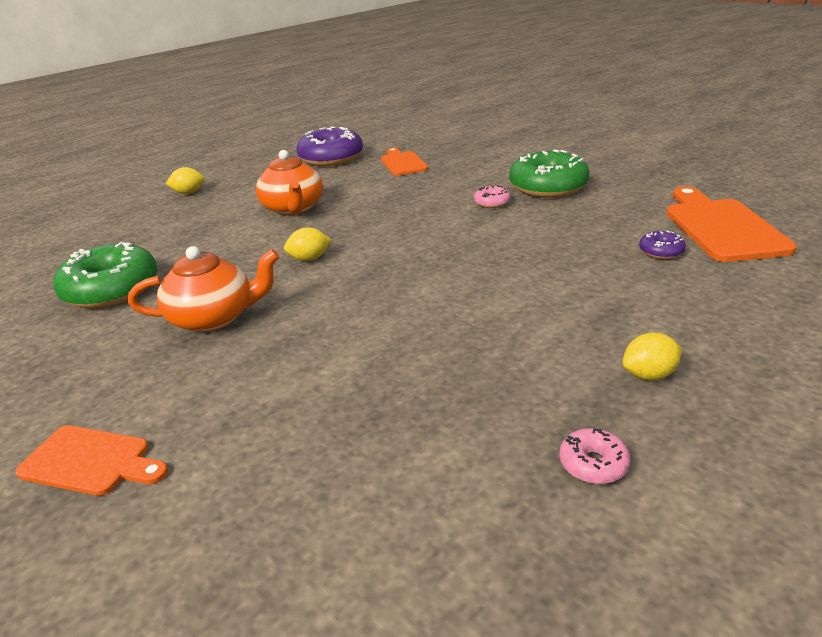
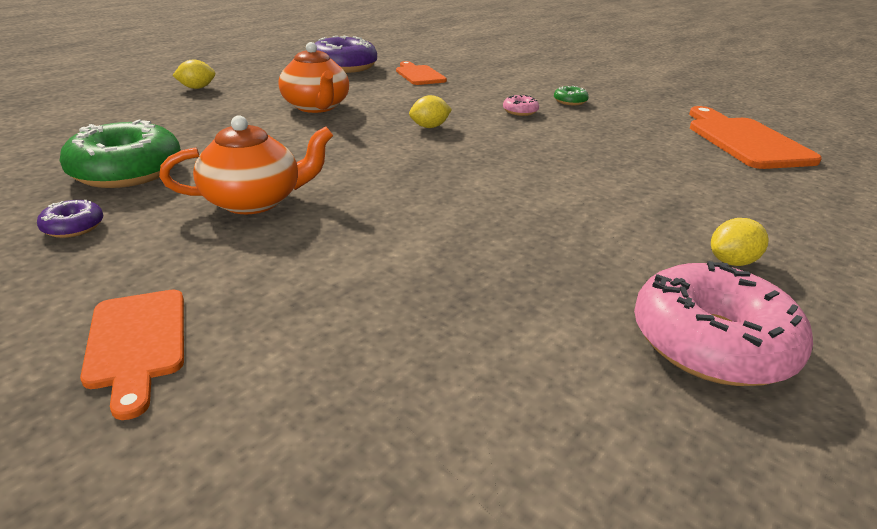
camera: 10 degrees left, 0 degrees up
orange cutting board [15,425,168,496] -> orange cutting board turned 60 degrees clockwise [80,290,184,420]
yellow lemon [284,227,332,261] -> yellow lemon moved to [409,95,452,128]
green donut [509,149,589,198] -> green donut [554,86,589,105], size x0.45
pink donut [559,428,630,484] -> pink donut [634,261,813,386], size x2.23
purple donut [639,231,686,259] -> purple donut moved to [37,200,103,238]

